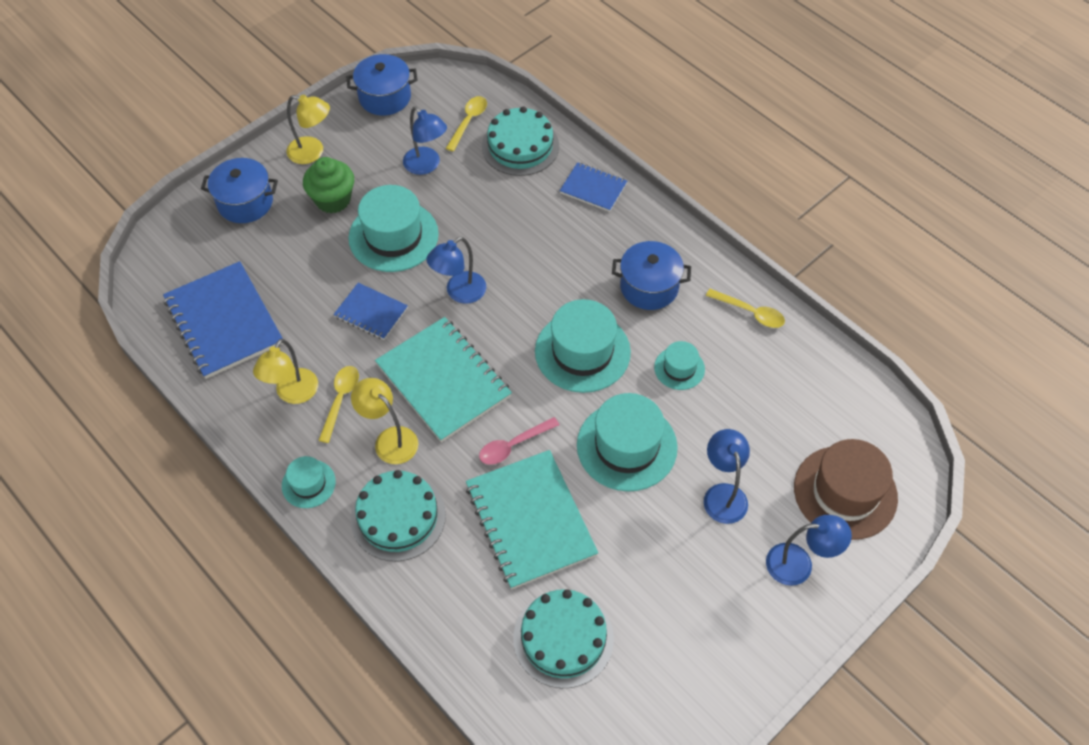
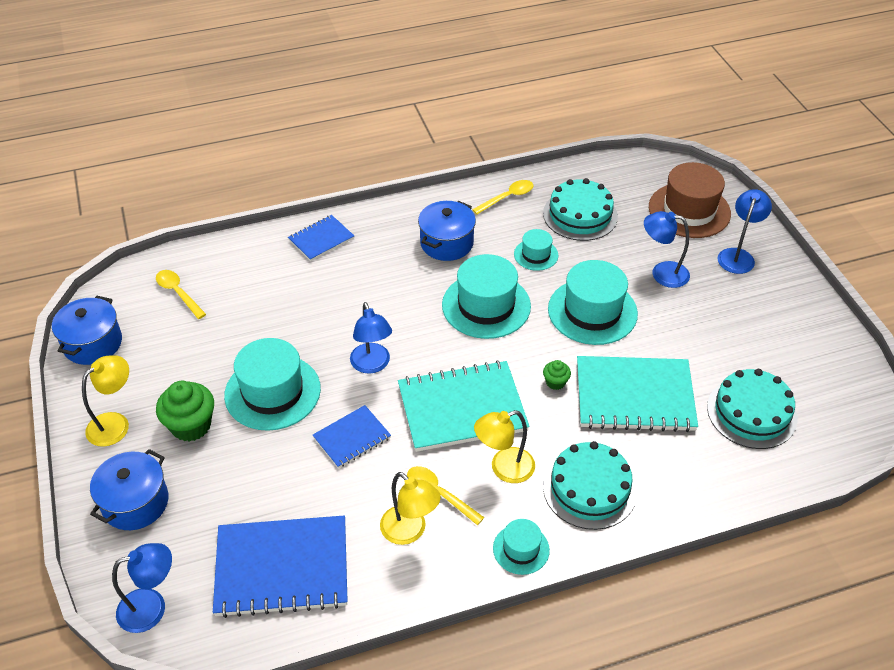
camera: 65 degrees left, 10 degrees down
blue lamp [403,107,447,175] -> blue lamp moved to [112,543,172,633]
pink spoon [479,417,559,465] -> green cupcake [543,360,571,390]
turquoise cake [482,107,559,176] -> turquoise cake moved to [543,178,618,241]

